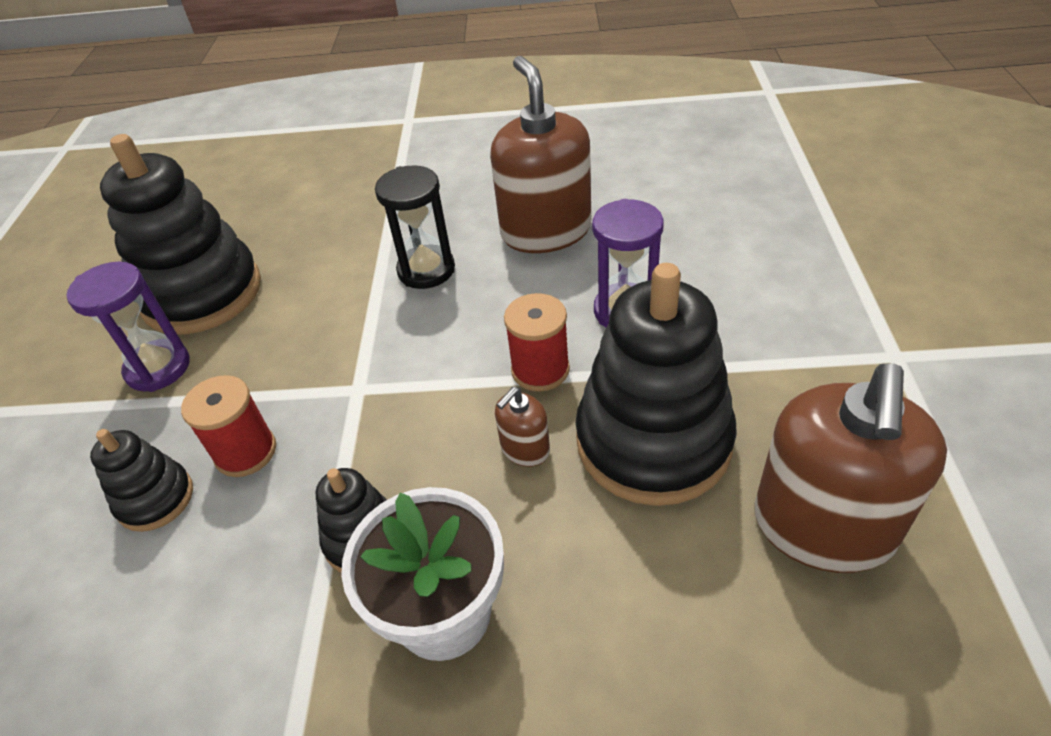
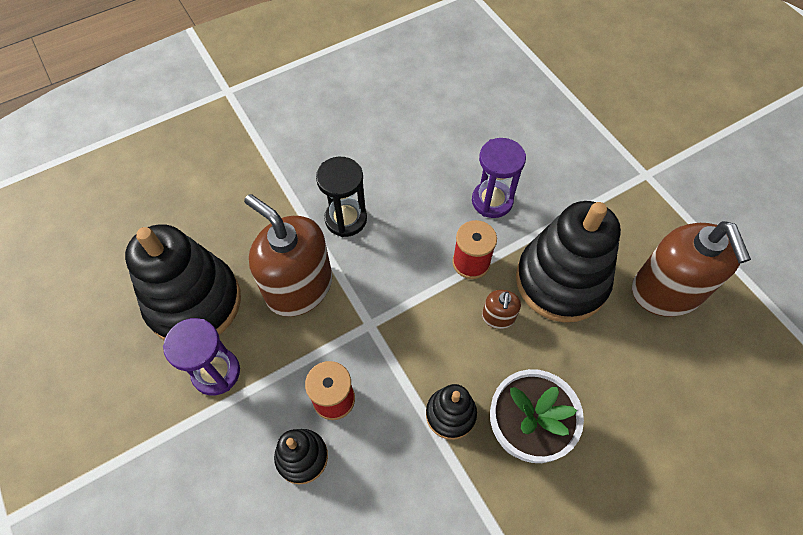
camera: 35 degrees left, 15 degrees up
brown soap dispenser [490,56,591,253] -> brown soap dispenser moved to [244,194,332,317]

